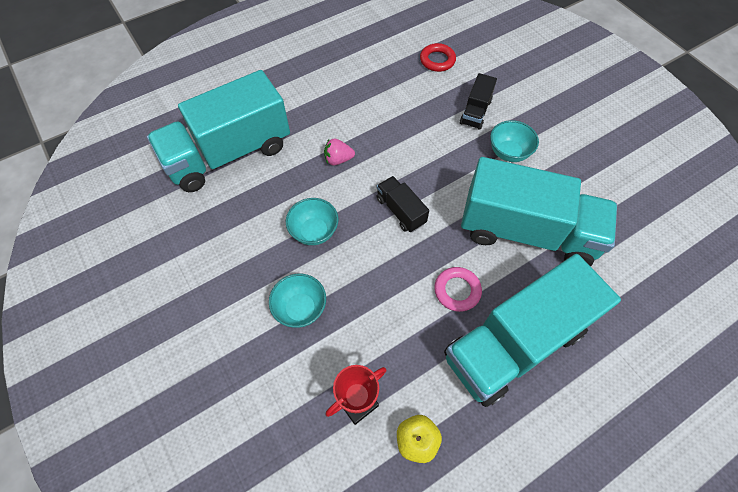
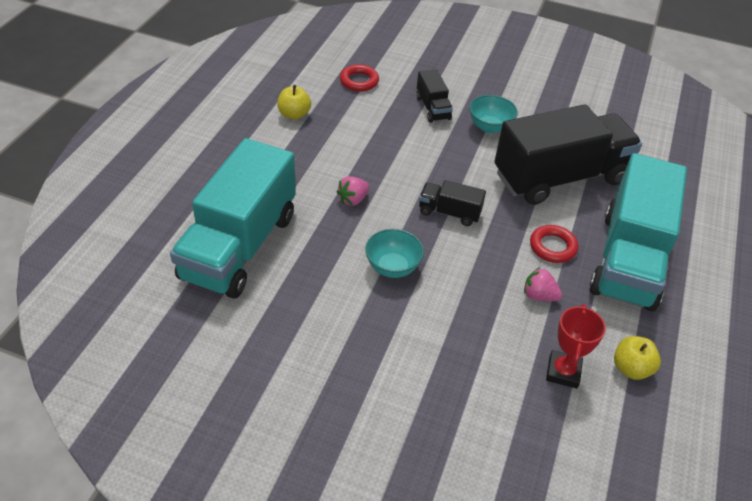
camera: 40 degrees left, 15 degrees down
turquoise bowl [269,274,326,328] -> none
pink ring [434,267,482,312] -> red ring [530,225,578,263]
turquoise truck [461,157,617,266] -> black truck [495,104,642,205]
none -> yellow apple [277,85,311,120]
none -> pink strawberry [524,267,562,301]

